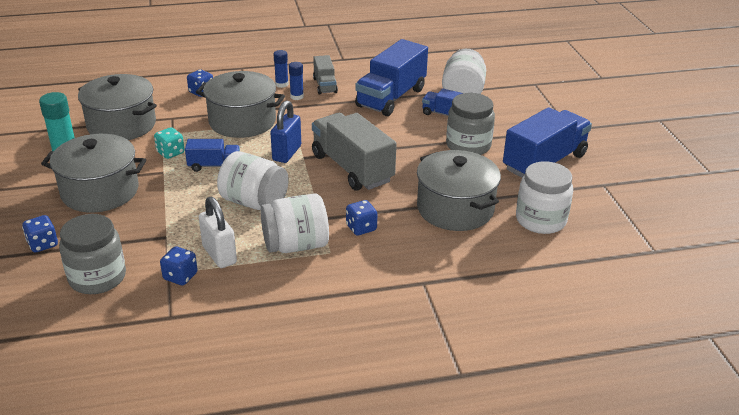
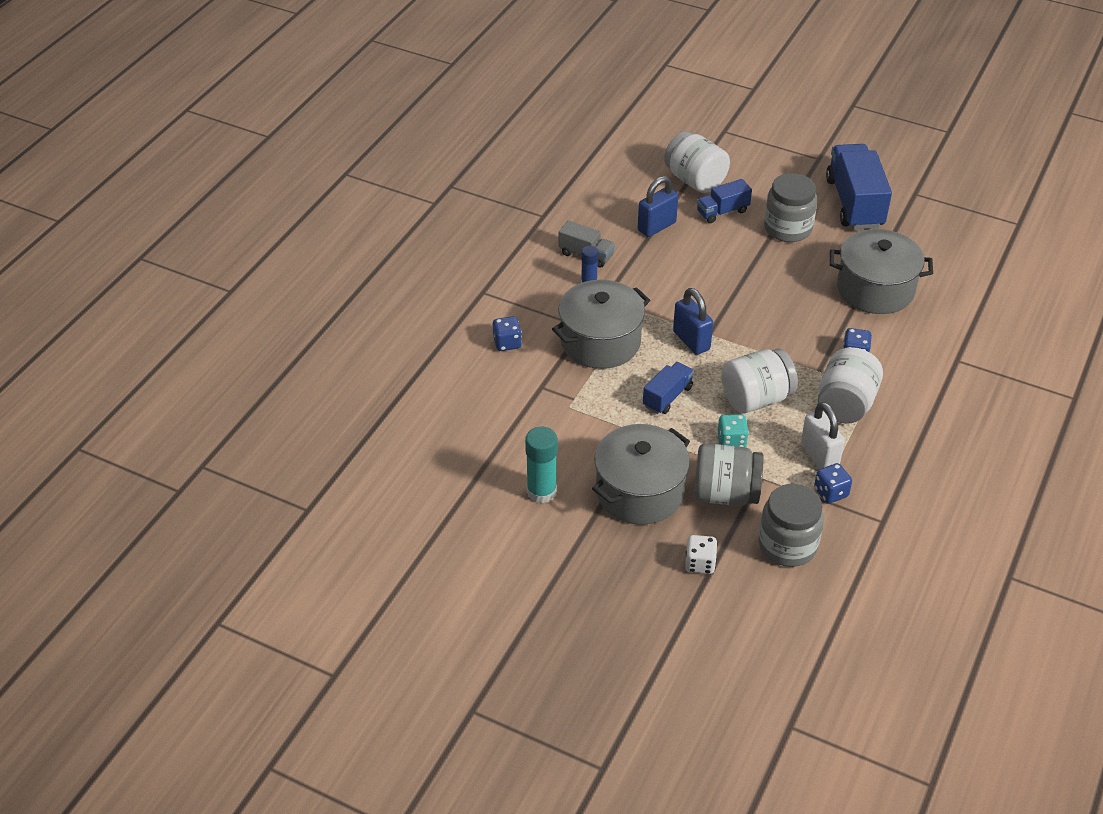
camera: 50 degrees left, 10 degrees up
blue dice [22,215,58,252] -> white dice [685,535,718,574]
grey pot [78,74,157,140] -> none
turquoise dice [154,127,185,159] -> turquoise dice moved to [717,414,749,447]
white padlock [199,197,237,268] -> white padlock turned 60 degrees clockwise [801,402,845,469]
blue glue stick [274,50,289,88] -> none
grey truck [312,113,397,191] -> none
blue truck [355,39,428,116] -> blue padlock [638,176,678,237]
white jar [516,161,573,234] -> none
none -> grey jar [694,444,764,506]

